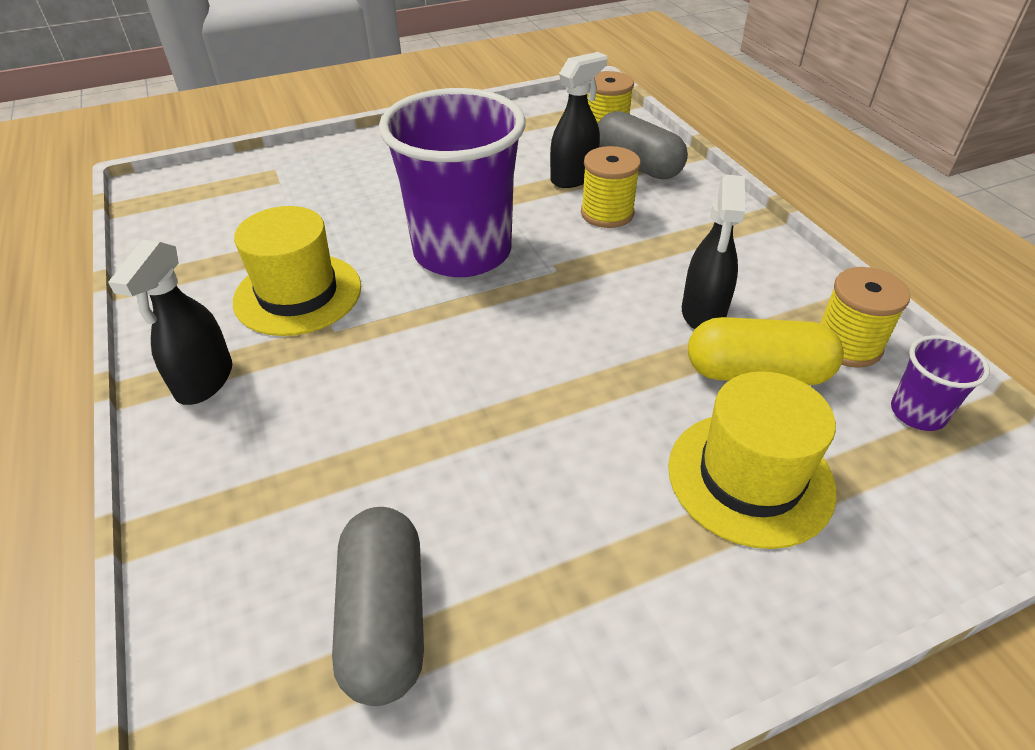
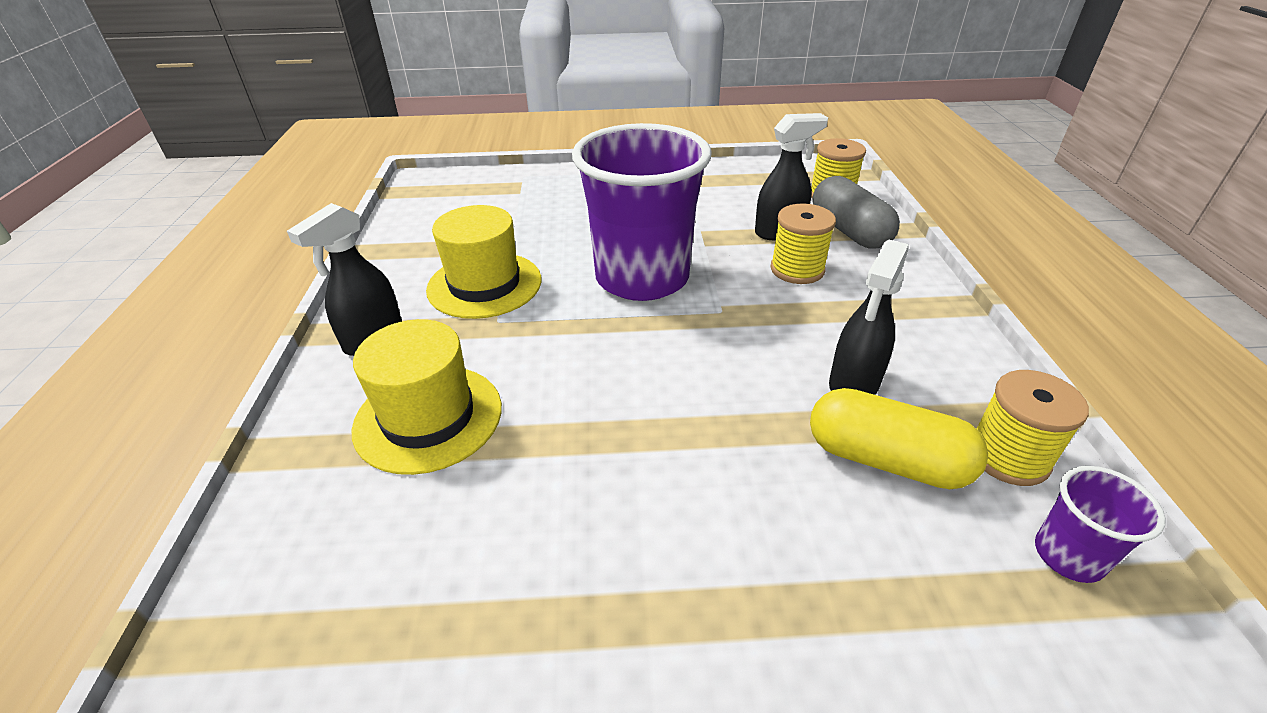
camera: 20 degrees right, 5 degrees down
grey capsule [332,507,424,706] -> none
yellow hat [668,371,837,549] -> yellow hat moved to [352,319,502,475]

